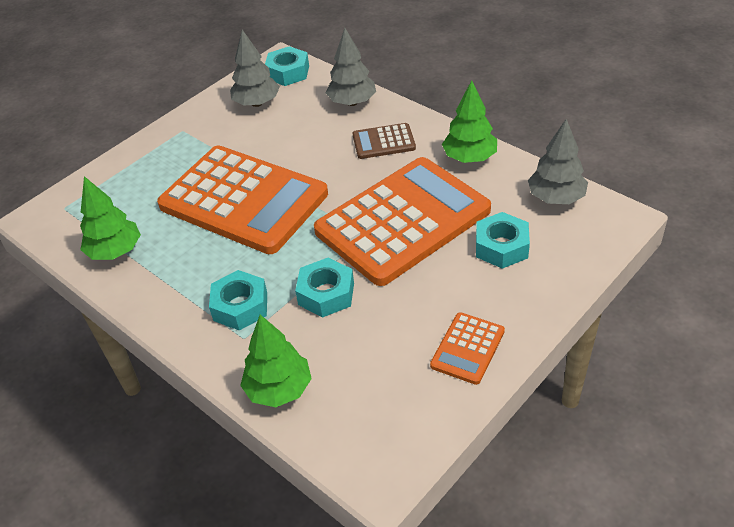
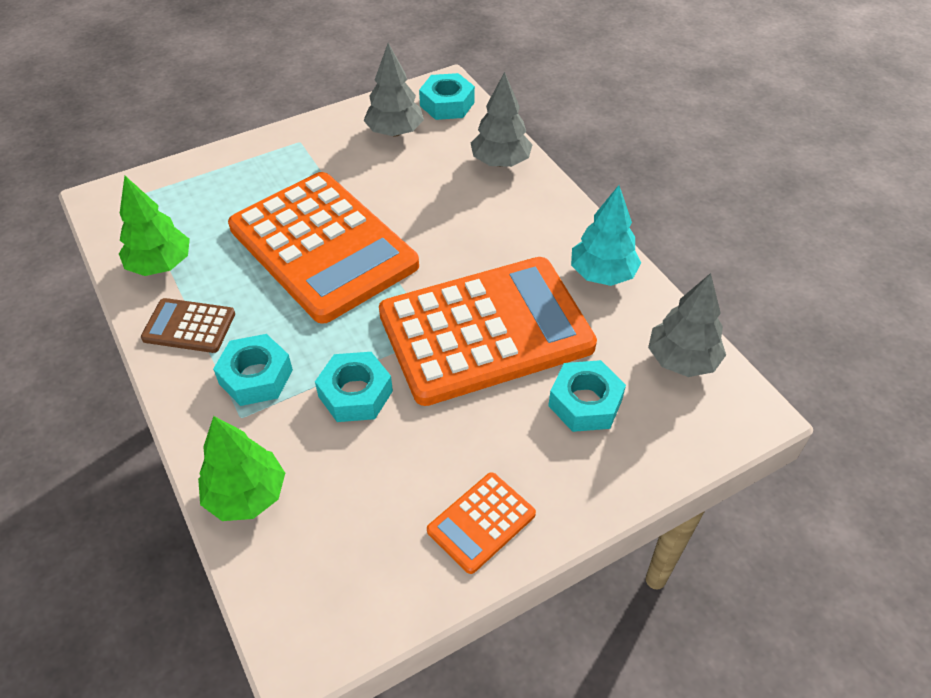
camera: 15 degrees right, 5 degrees up
brown calculator [353,123,416,159] -> brown calculator moved to [141,298,235,353]
green tree [442,80,497,163] -> turquoise tree [571,185,641,286]

